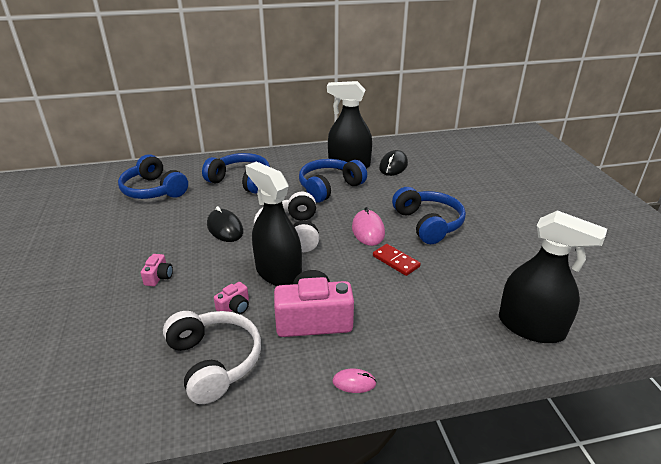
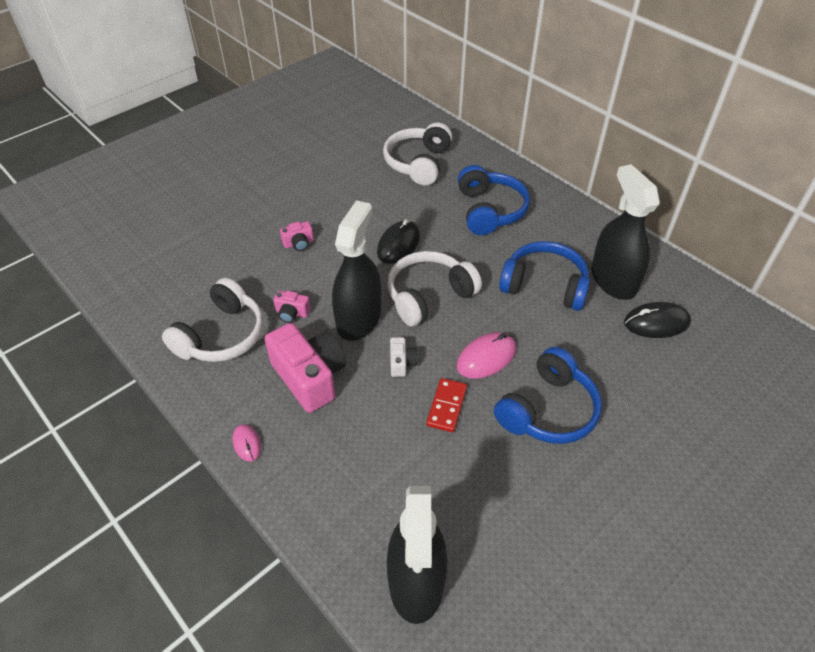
camera: 60 degrees right, 15 degrees up
blue headphones [118,154,188,199] -> white headphones [383,122,453,186]
none -> white camera [390,337,418,377]

